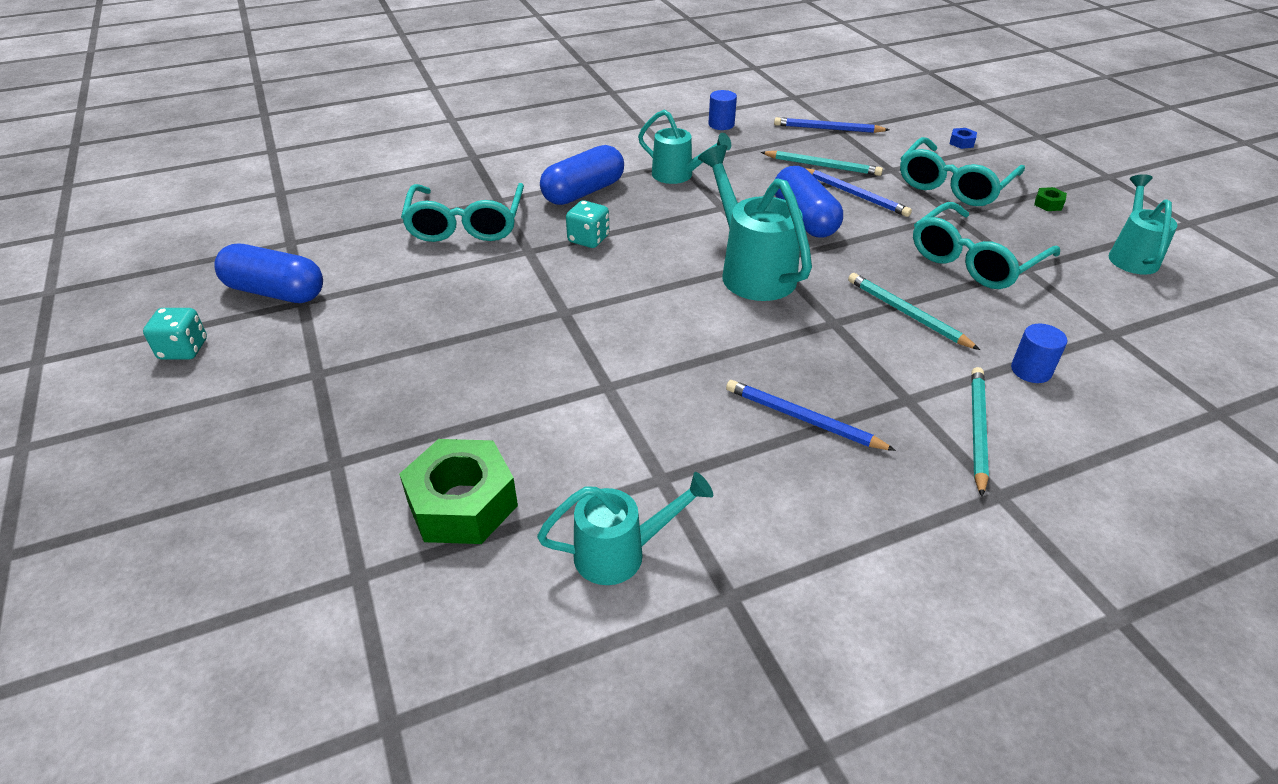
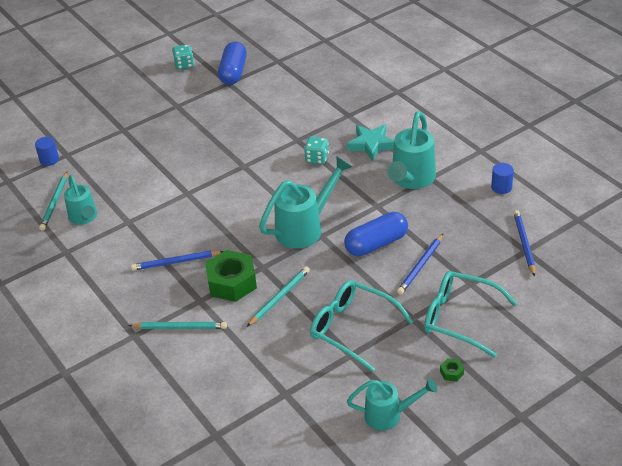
camera: 80 degrees right, 0 degrees up
green nut [399,439,518,544] -> green nut moved to [205,250,257,302]
turquoise glasses [401,183,524,242] -> none
blue capsule [540,145,624,205] -> turquoise star [347,124,394,161]
turquoise watering can [638,110,731,184] -> turquoise watering can [387,111,436,189], size x1.54
blue pencil [726,380,896,451] -> blue pencil turned 120 degrees counterclockwise [131,251,224,271]
turquoise pencil [761,151,883,176] -> turquoise pencil moved to [39,172,67,231]
blue nut [950,128,977,149] -> none
blue cylinder [1011,324,1067,383] -> blue cylinder moved to [35,137,59,166]

